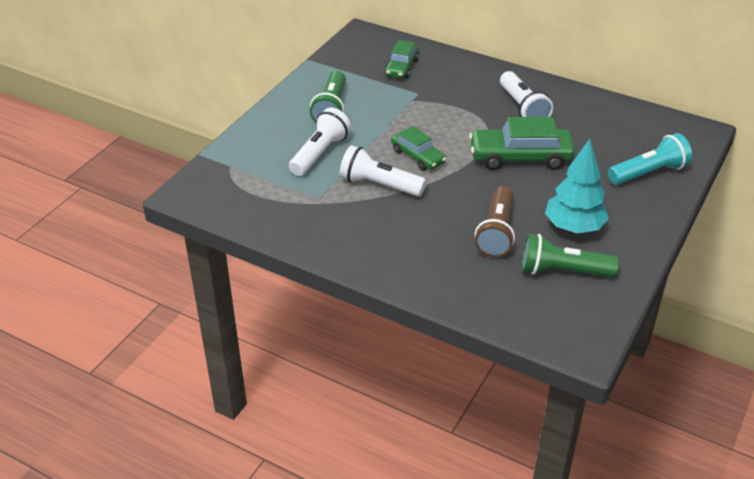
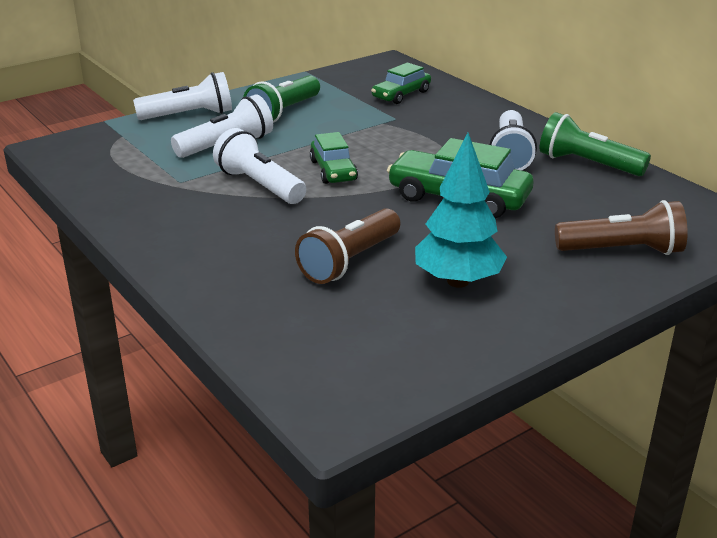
camera: 25 degrees right, 10 degrees down
green flashlight [522,234,619,277] -> green flashlight moved to [539,112,651,176]
turquoise flashlight [608,133,692,185] -> brown flashlight [555,200,688,255]
none -> white flashlight [133,72,232,120]

